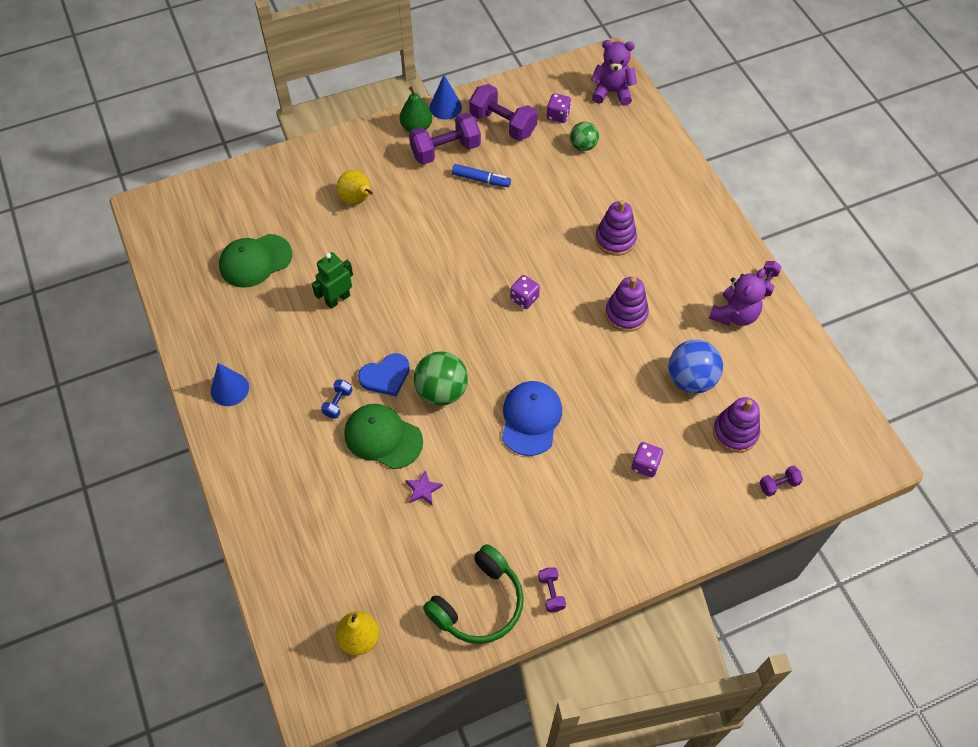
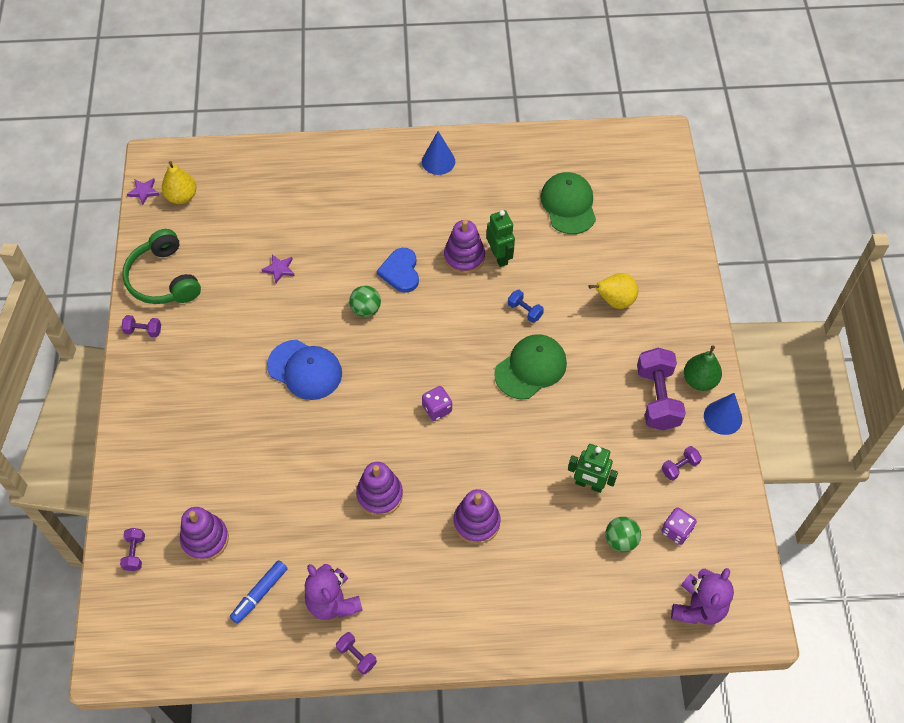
camera: 110 degrees right, 0 degrees up
blue dumbbell [321,380,353,418] -> blue dumbbell moved to [508,290,544,323]
green cap [344,404,423,469] -> green cap moved to [494,334,567,399]
green ball [414,351,468,406] -> green ball [349,286,381,317], size x0.62
blue marker [452,164,511,187] -> blue marker moved to [230,560,288,624]
purple dumbbell [469,84,538,141] -> purple dumbbell [661,446,702,481], size x0.48
purple dice [632,442,663,477] -> none
blue ball [668,340,723,393] -> none
none -> purple star [127,178,160,205]
none -> purple stacking toy [444,220,485,274]
none -> green robot [568,444,618,493]

